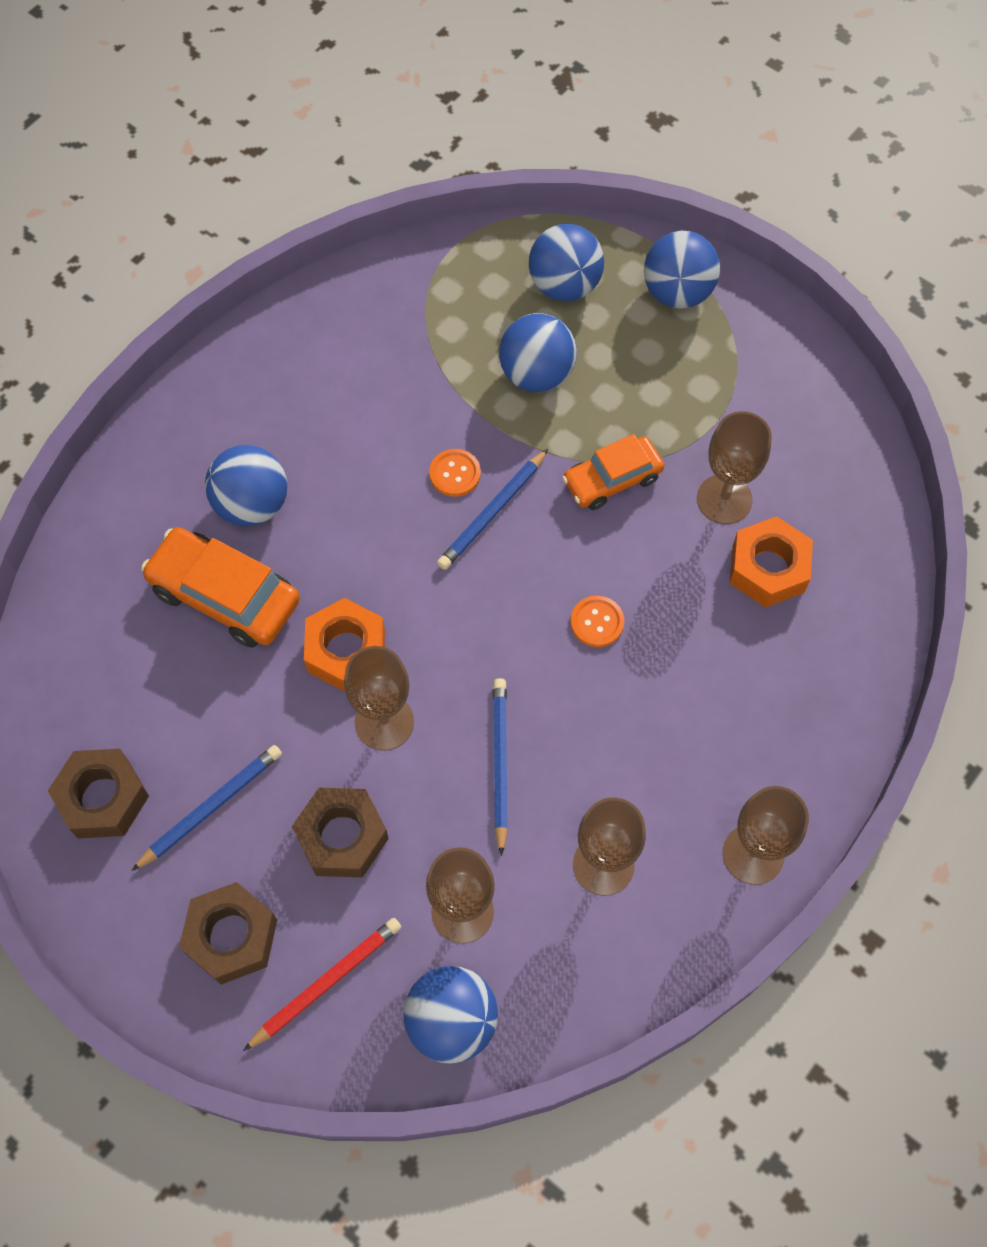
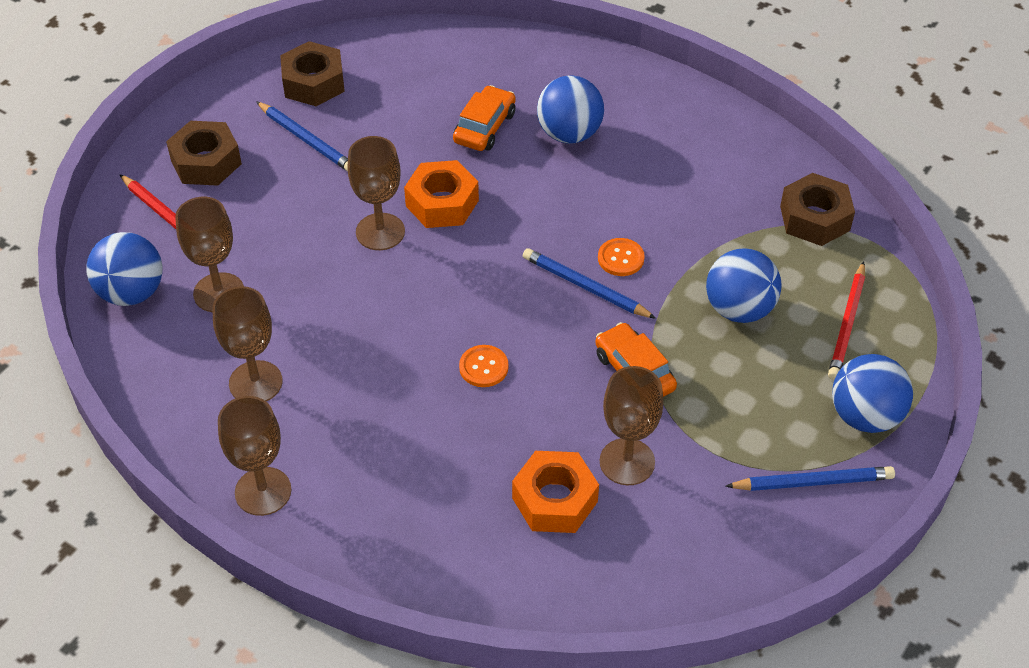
camera: 85 degrees right, 15 degrees down
orange car [141,527,300,648] -> orange car [453,85,516,151], size x0.66
brown nut [292,788,389,878] -> brown nut moved to [780,173,855,246]
blue pencil [493,678,508,856] -> blue pencil moved to [725,466,895,491]
blue ball [529,224,604,301] -> red pencil [828,261,865,380]

